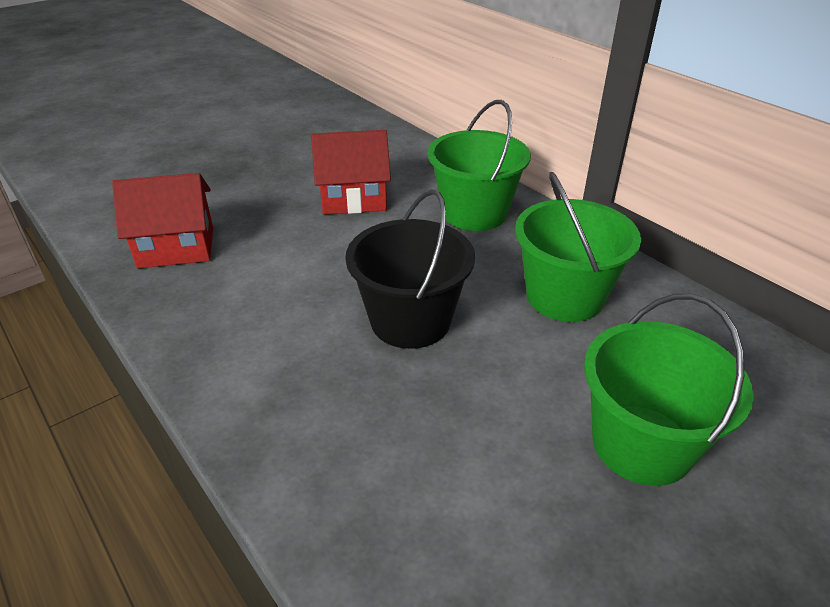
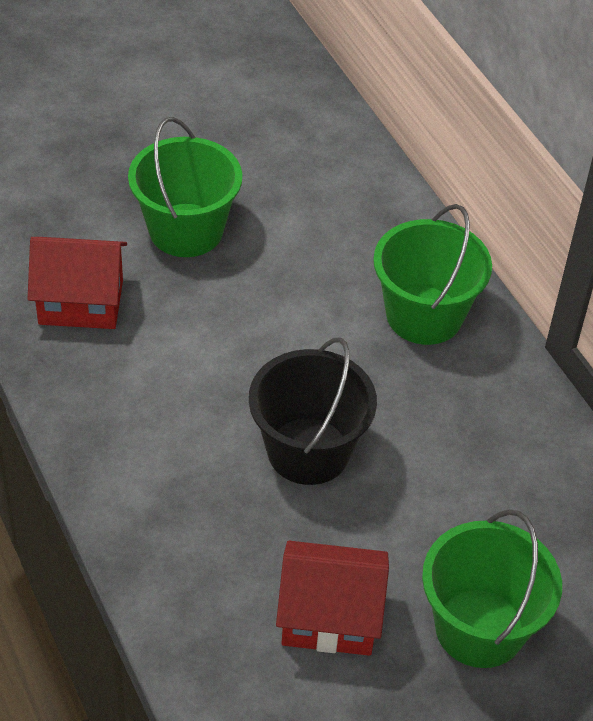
camera: 10 degrees right, 10 degrees up
red house [311,130,391,215] -> red house moved to [276,541,389,656]
green bucket [515,172,641,322] -> green bucket moved to [128,117,242,257]

